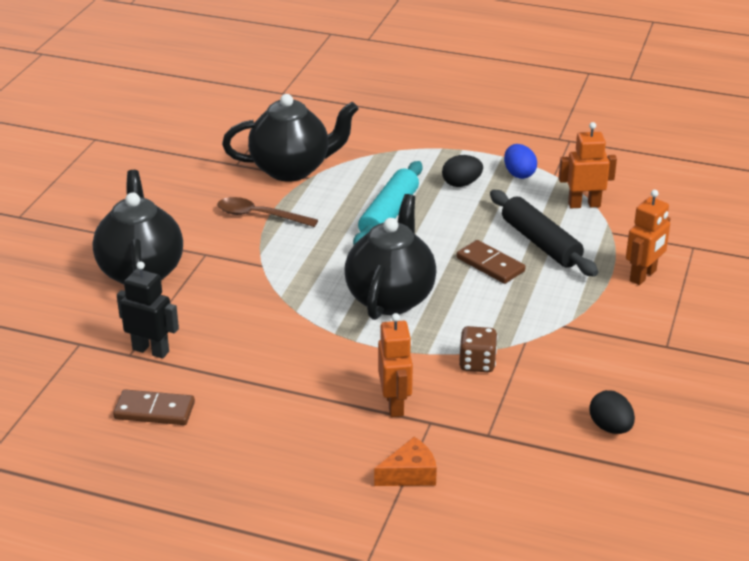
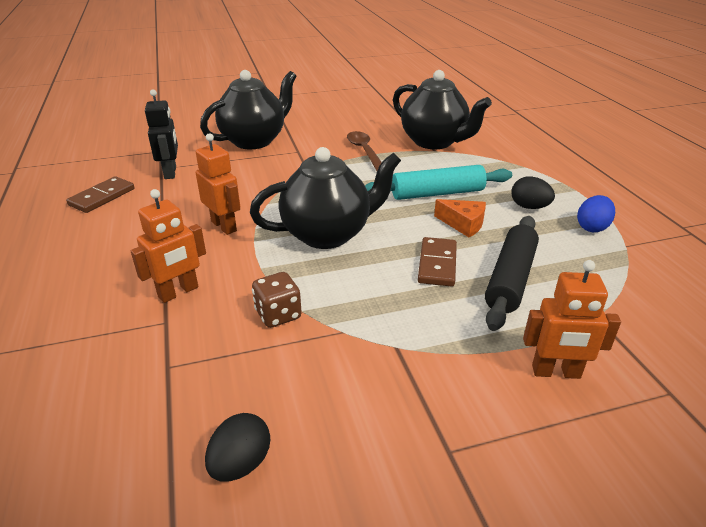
camera: 55 degrees right, 0 degrees up
brown domino [113,389,195,425] -> brown domino turned 60 degrees clockwise [66,176,134,213]
orange cheese [374,437,437,486] -> orange cheese moved to [434,199,486,237]
orange robot [559,122,617,208] -> orange robot moved to [196,133,240,235]

